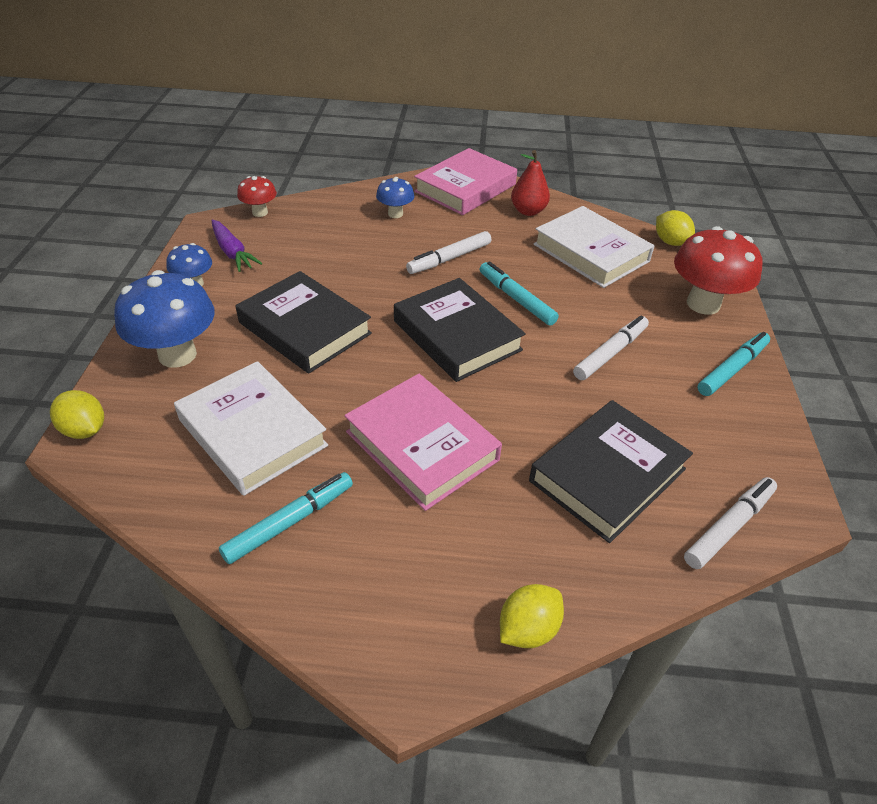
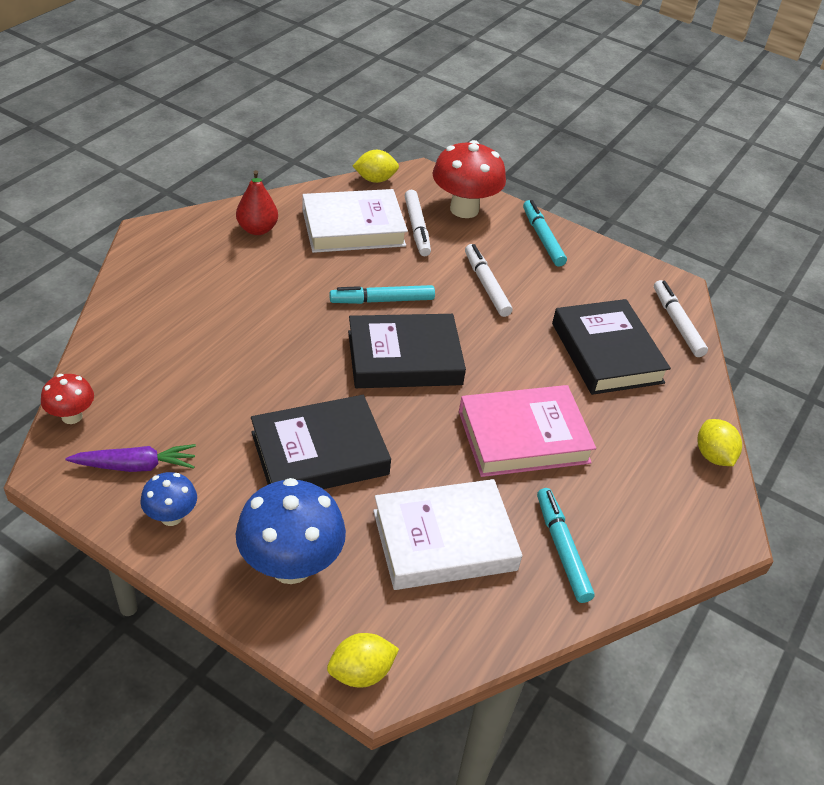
camera: 65 degrees left, 0 degrees up
blue mushroom [376,177,415,218] -> none
white marker [406,231,491,274] -> white marker moved to [404,190,431,256]
pink book [414,148,517,215] -> none

